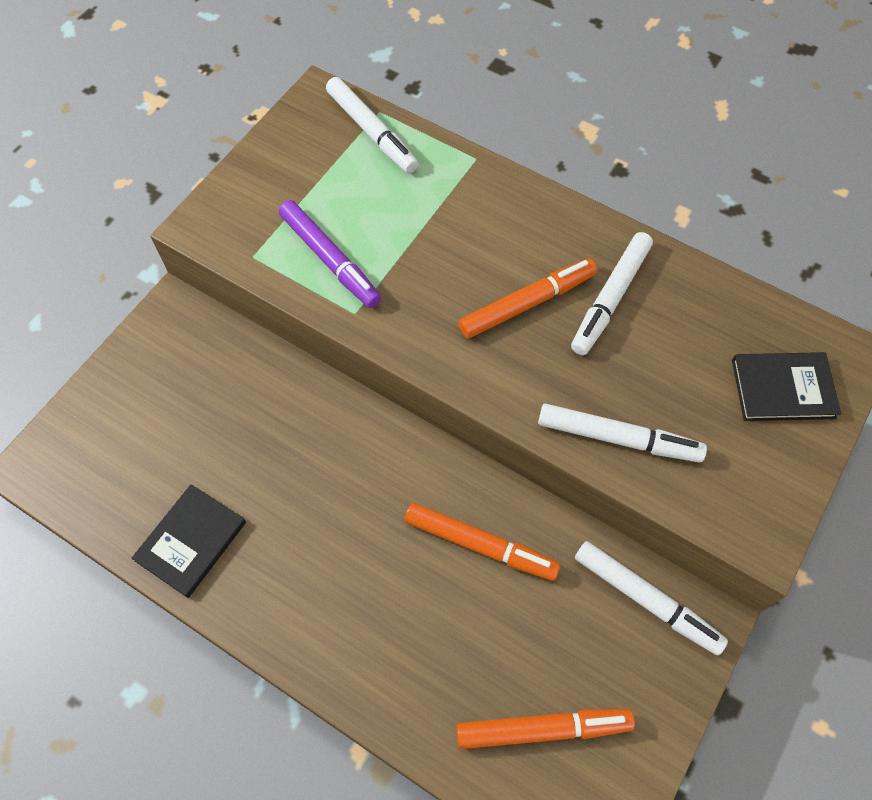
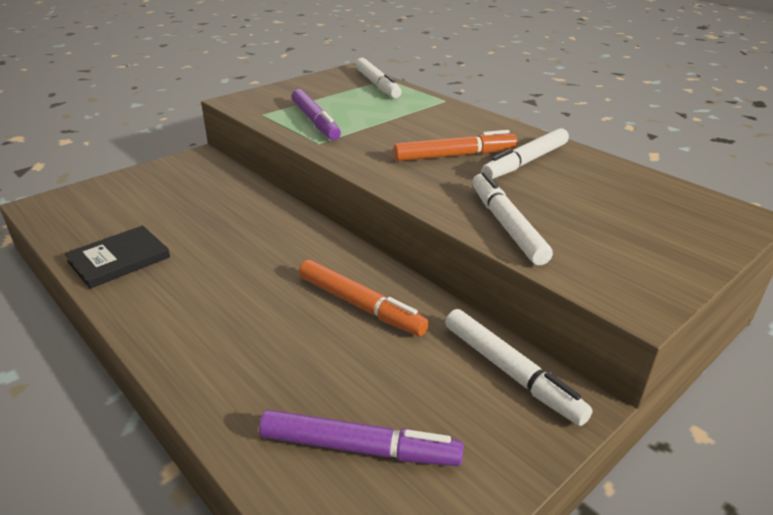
camera: 15 degrees right, 30 degrees down
orange marker [456,709,635,749] -> purple marker [259,410,464,466]
white marker [538,404,707,463] -> white marker turned 135 degrees counterclockwise [472,172,553,265]
black book [732,352,841,421] -> none

